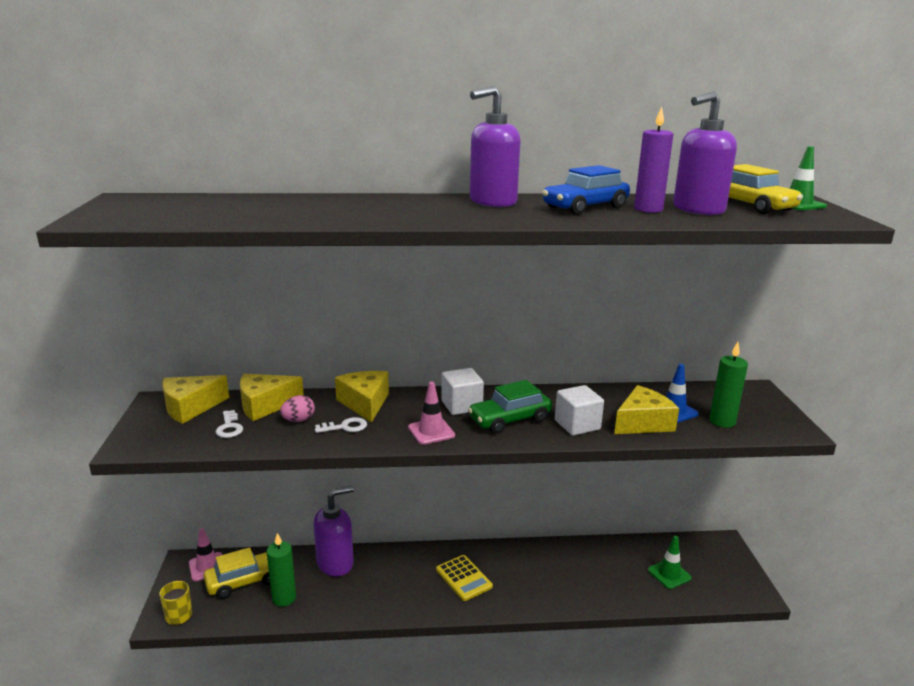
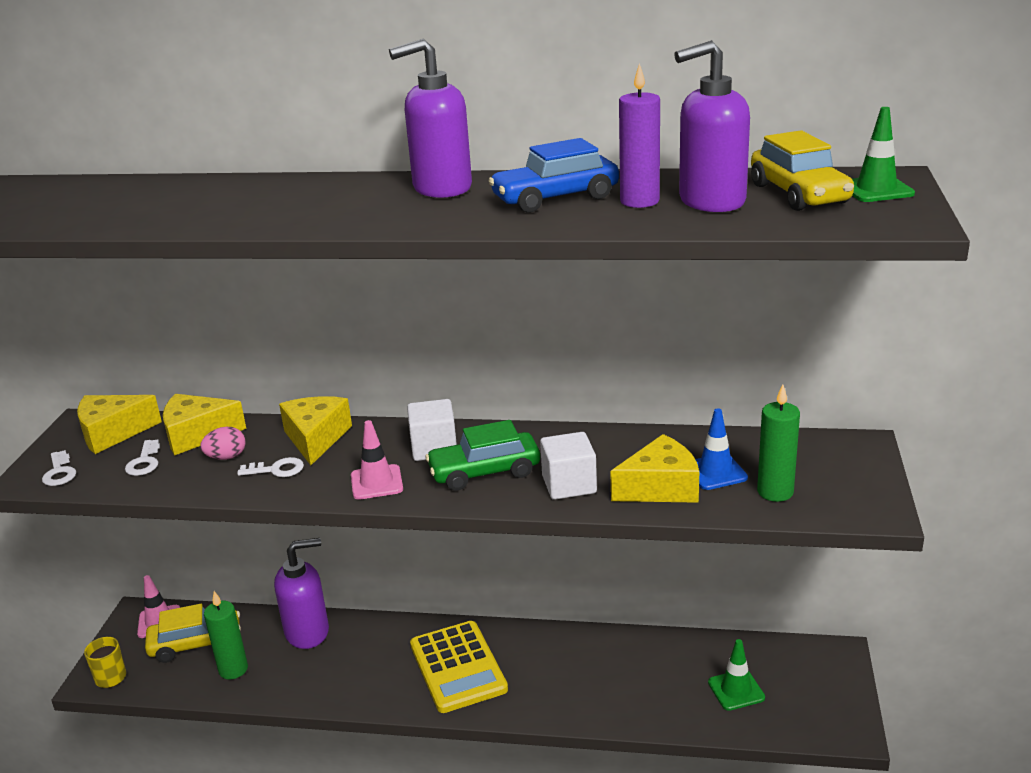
camera: 15 degrees right, 5 degrees up
yellow calculator [436,555,493,601] -> yellow calculator [410,621,508,713], size x1.54
none -> white key [42,450,76,486]

